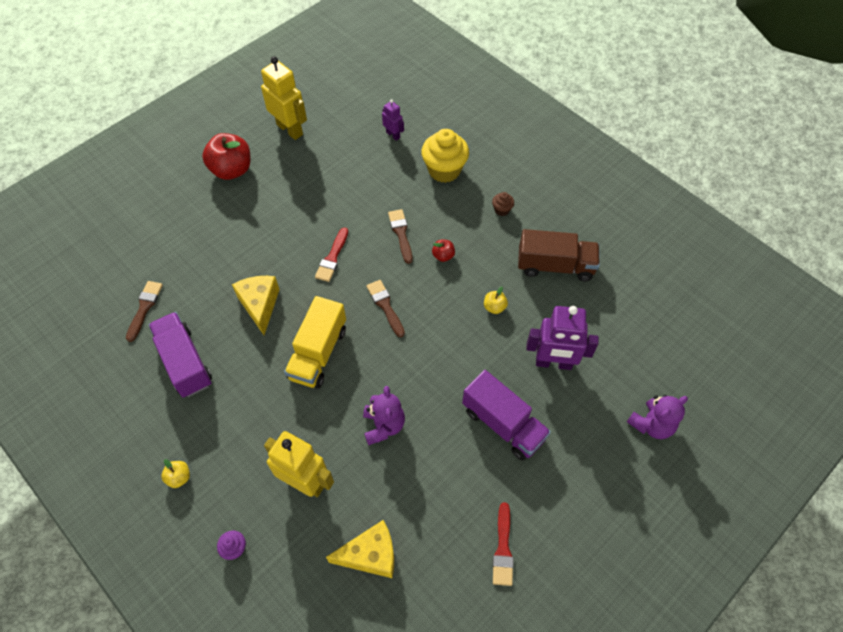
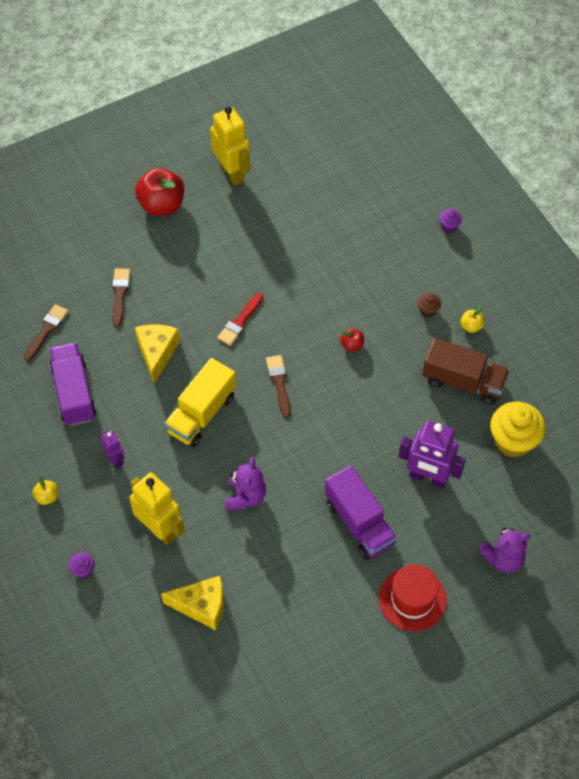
camera: 15 degrees right, 0 degrees up
purple robot [382,99,404,141] -> purple robot moved to [101,430,125,469]
brown brush [388,209,412,264] -> brown brush moved to [112,268,130,327]
yellow cupcake [421,129,469,183] -> yellow cupcake moved to [490,402,546,458]
yellow apple [484,286,508,314] -> yellow apple moved to [460,307,484,333]
red brush [493,502,514,586] -> none
none -> red hat [379,564,447,631]
none -> purple cupcake [439,209,462,233]

